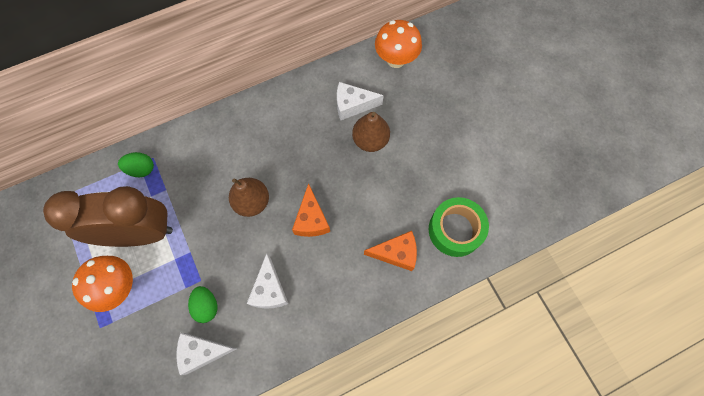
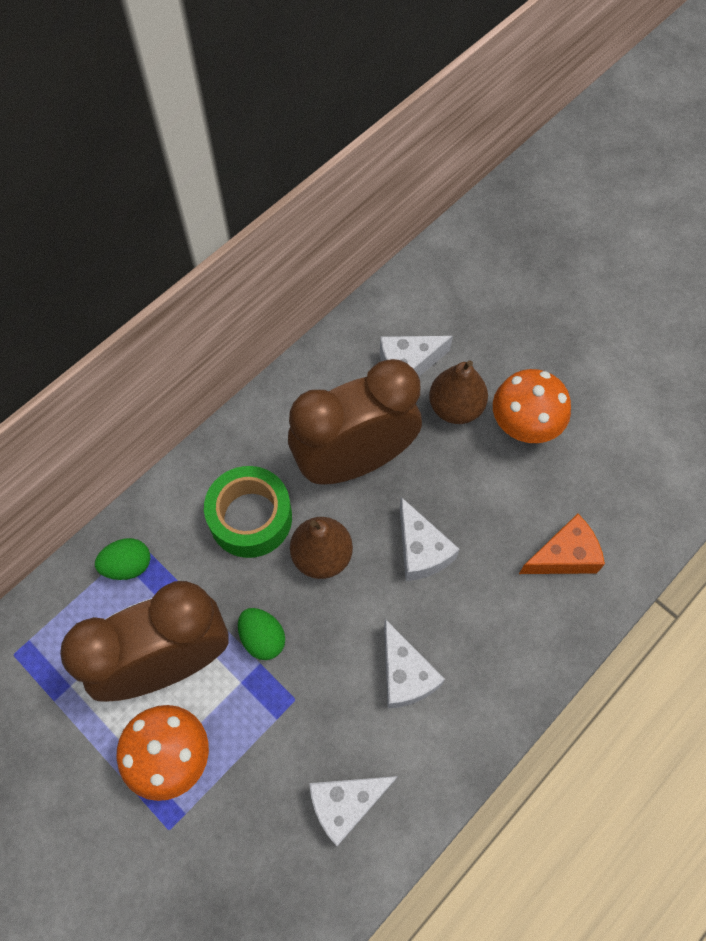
camera: 20 degrees left, 5 degrees down
green egg [188,286,217,323] -> green egg moved to [238,608,285,660]
orange cheese [292,183,330,237] -> white cheese [400,497,460,581]
orange mushroom [375,20,422,68] -> orange mushroom moved to [493,369,571,443]
green tape [429,197,489,257] -> green tape moved to [204,466,292,558]
none -> brown clock [288,359,422,485]

